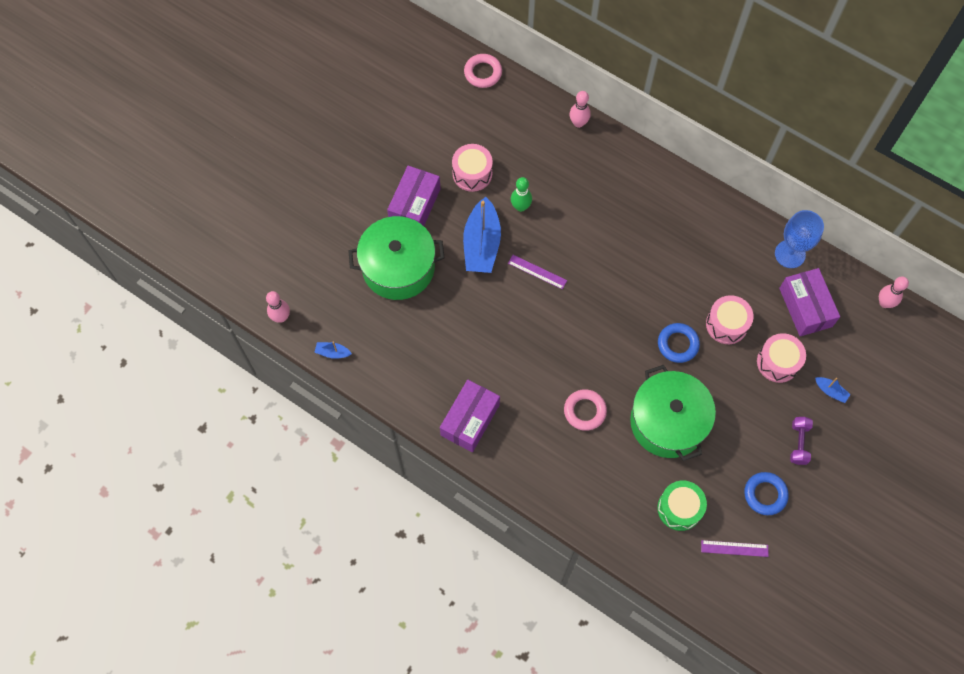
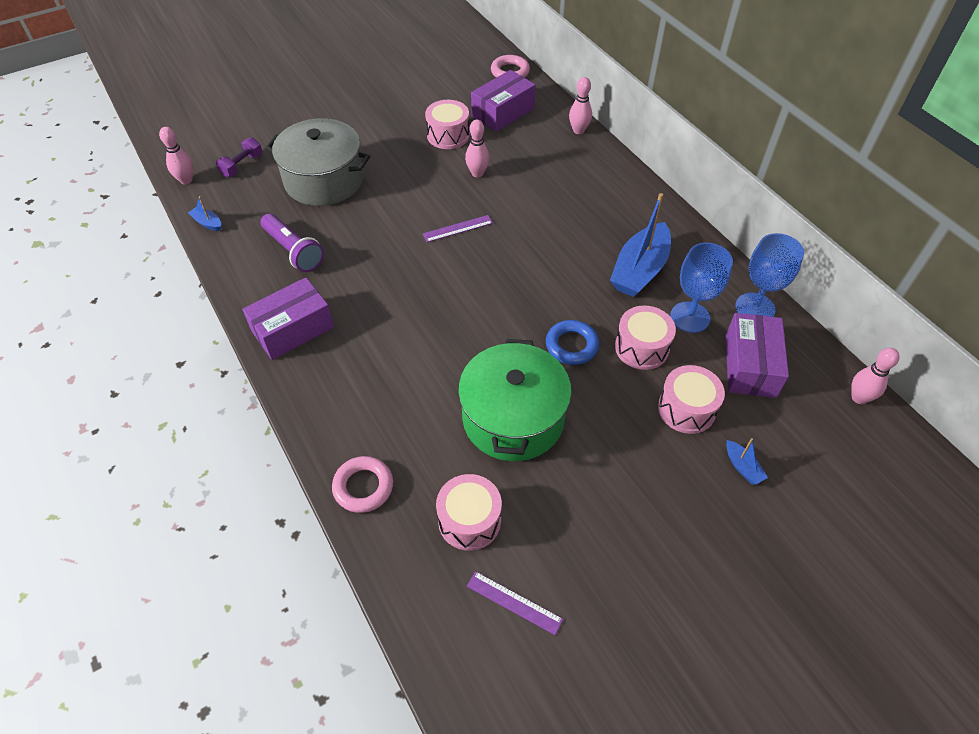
camera: 25 degrees right, 15 degrees down
green pot [348,216,444,300] -> grey pot [266,118,370,206]
purple box [387,166,440,226] -> purple box moved to [471,70,536,132]
blue boat [463,197,501,273] -> blue boat moved to [610,193,671,297]
purple ruler [508,255,567,289] -> purple ruler turned 75 degrees counterclockwise [423,215,493,242]
green bowling pin [511,177,532,212] -> pink bowling pin [465,120,490,177]
pink ring [564,389,607,431] -> pink ring moved to [332,456,393,513]
green drum [657,481,707,531] -> pink drum [436,474,502,551]
blue ring [744,472,789,515] -> none
purple dumbbell [790,417,813,465] -> purple dumbbell moved to [216,138,262,177]
none -> purple flashlight [261,214,324,272]
none -> blue goblet [670,243,733,333]

